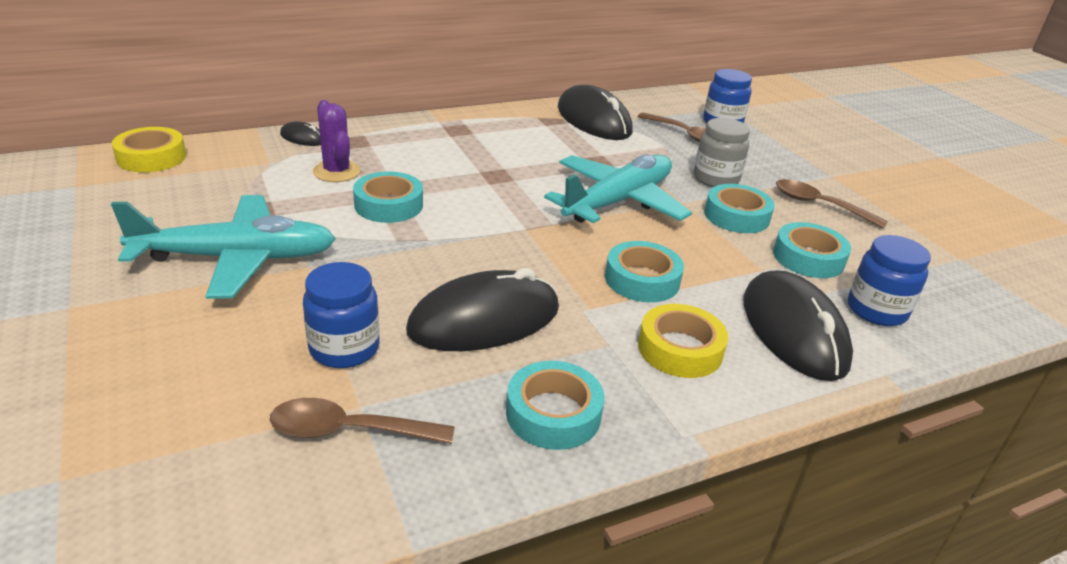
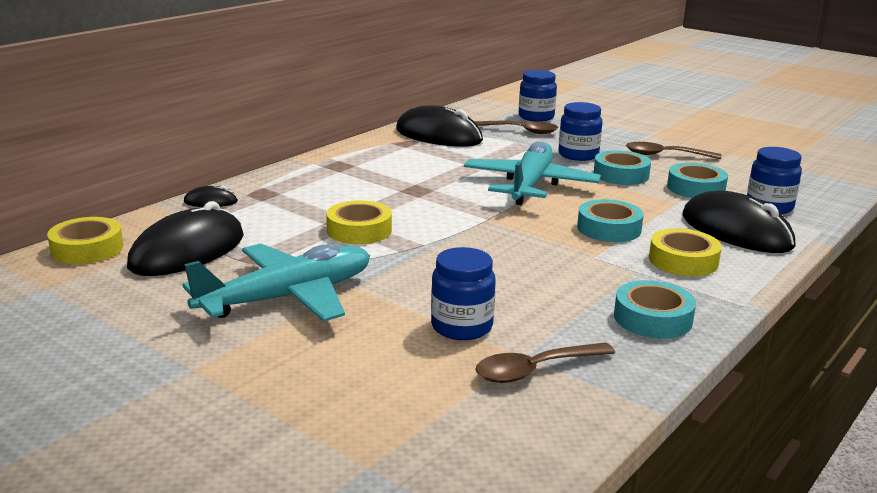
camera: 25 degrees left, 10 degrees down
purple cactus [313,100,361,182] -> none
turquoise tape [353,172,423,223] -> yellow tape [326,200,392,244]
black mouse [406,268,559,351] -> black mouse moved to [127,201,244,276]
grey jar [694,118,750,187] -> blue jar [558,102,602,161]

